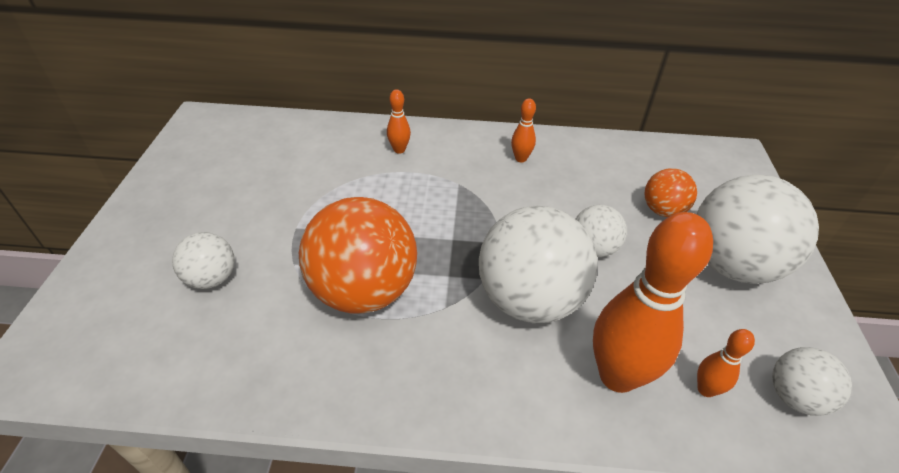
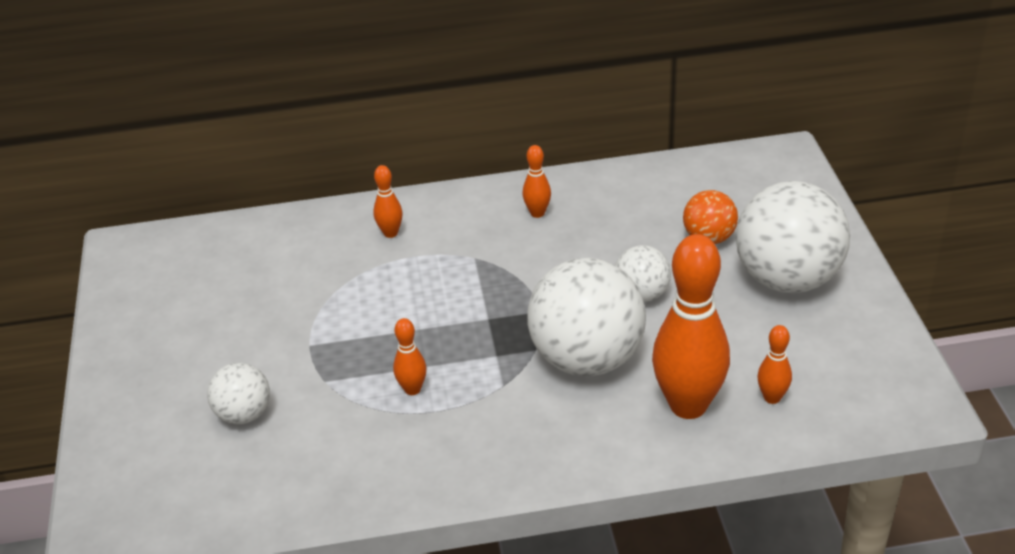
camera: 10 degrees left, 5 degrees down
orange ball [299,197,417,314] -> orange bowling pin [393,318,426,395]
white ball [772,347,852,416] -> none

